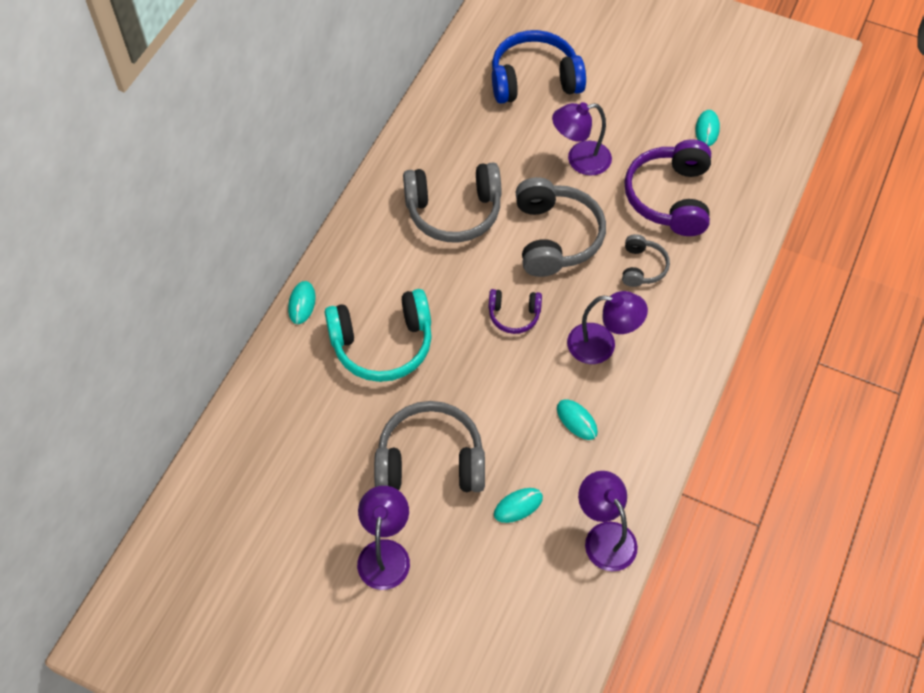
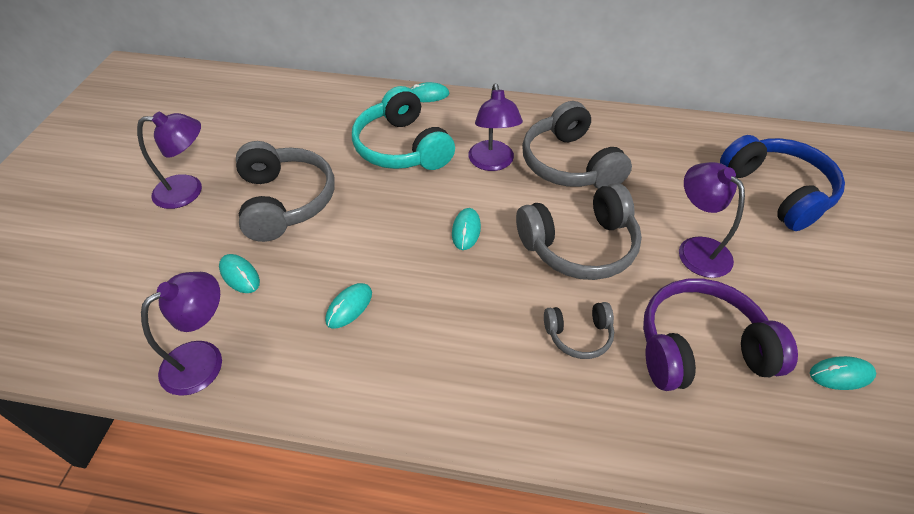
camera: 75 degrees right, 10 degrees down
purple headphones [488,289,542,334] -> turquoise mouse [452,208,481,250]
purple lamp [567,291,648,364] -> purple lamp moved to [469,83,523,171]

